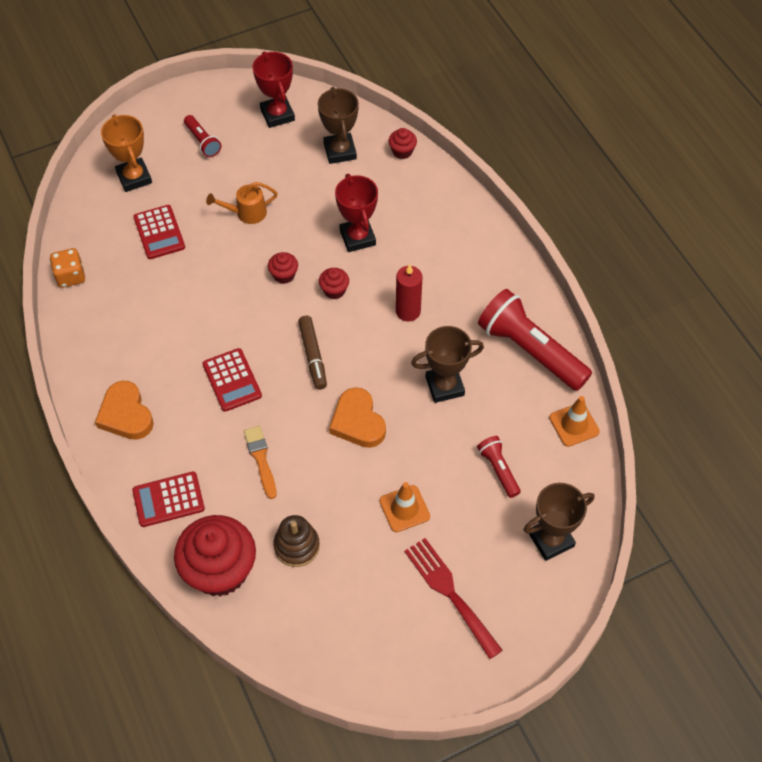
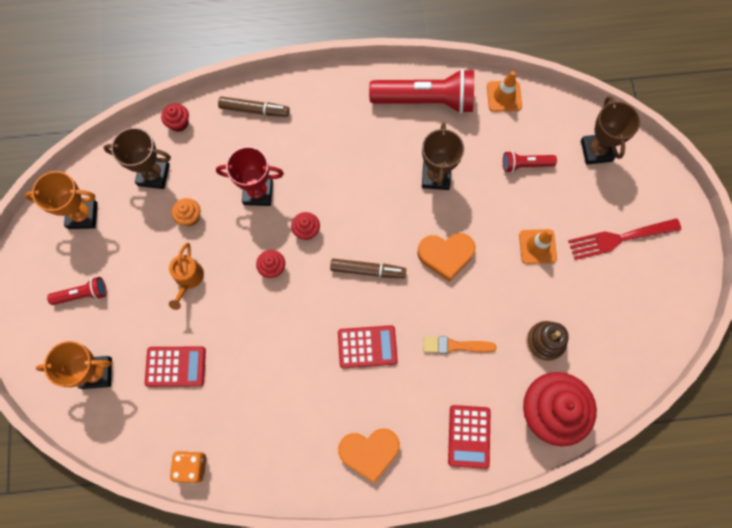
camera: 70 degrees left, 15 degrees up
red trophy [253,51,295,128] -> orange trophy [25,171,98,229]
red candle [396,264,423,322] -> none
red flashlight [478,289,592,391] -> red flashlight turned 150 degrees counterclockwise [369,69,474,114]
none -> orange cupcake [172,198,200,226]
none -> brown marker [218,97,290,117]

